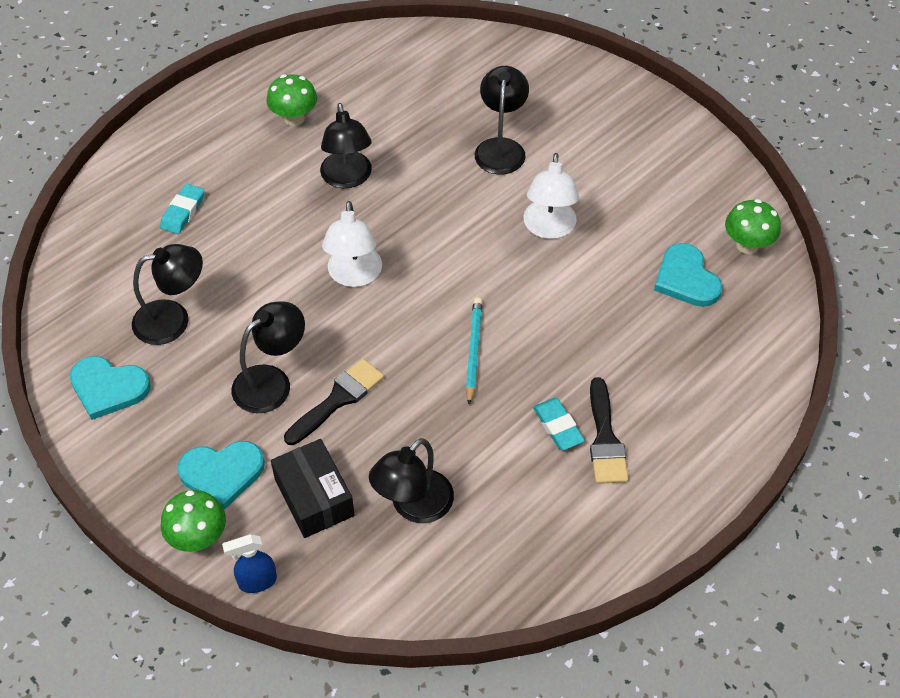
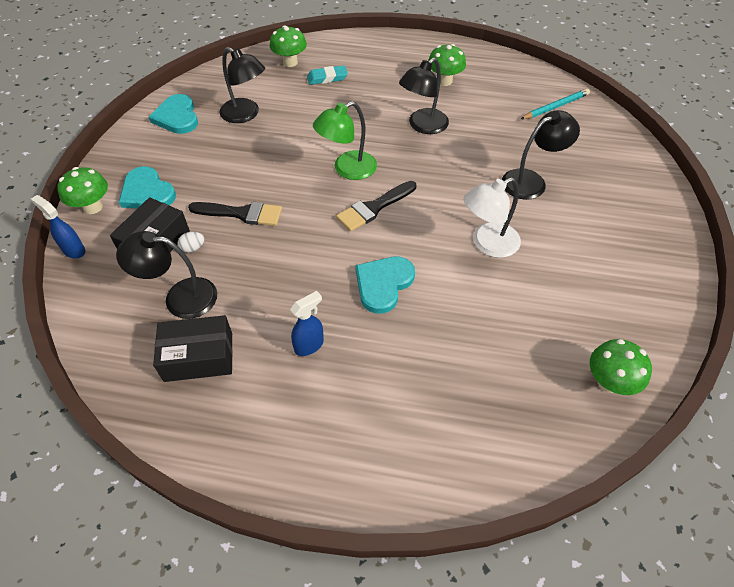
camera: 55 degrees right, 0 degrees up
black lamp [231,301,305,413] -> none
white lamp [322,201,382,287] -> green lamp [313,101,377,180]
turquoise pencil [466,297,483,405] -> turquoise pencil moved to [521,89,590,119]
turquoise eraser [533,398,585,450] -> blue spray bottle [290,291,324,356]
black brush [590,377,628,484] -> black brush moved to [336,181,416,232]
turquoise heart [654,243,722,307] -> turquoise heart moved to [355,257,415,314]
none -> black box [153,315,233,382]
none -> white egg [178,232,204,253]
none -> green mushroom [270,25,307,67]

